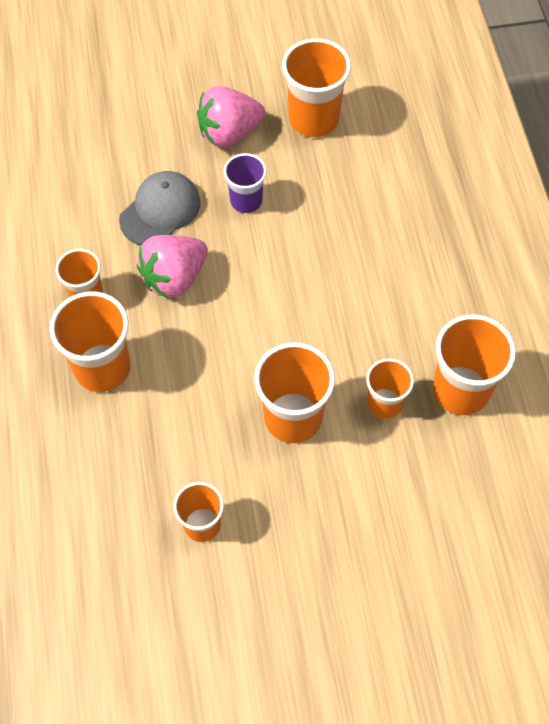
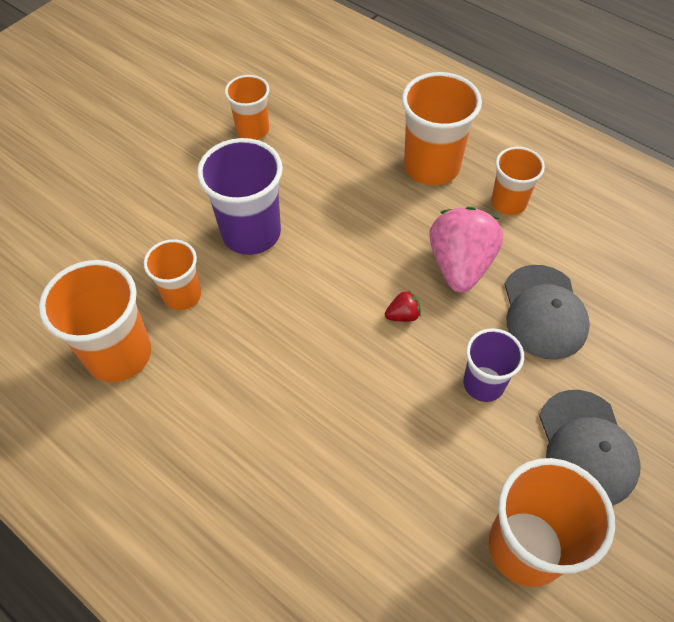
camera: 140 degrees right, 5 degrees down
pink strawberry [197,86,265,147] -> grey cap [539,390,641,505]
orange cup [254,342,335,443] -> purple cup [197,138,283,255]
none -> red strawberry [385,291,421,322]

